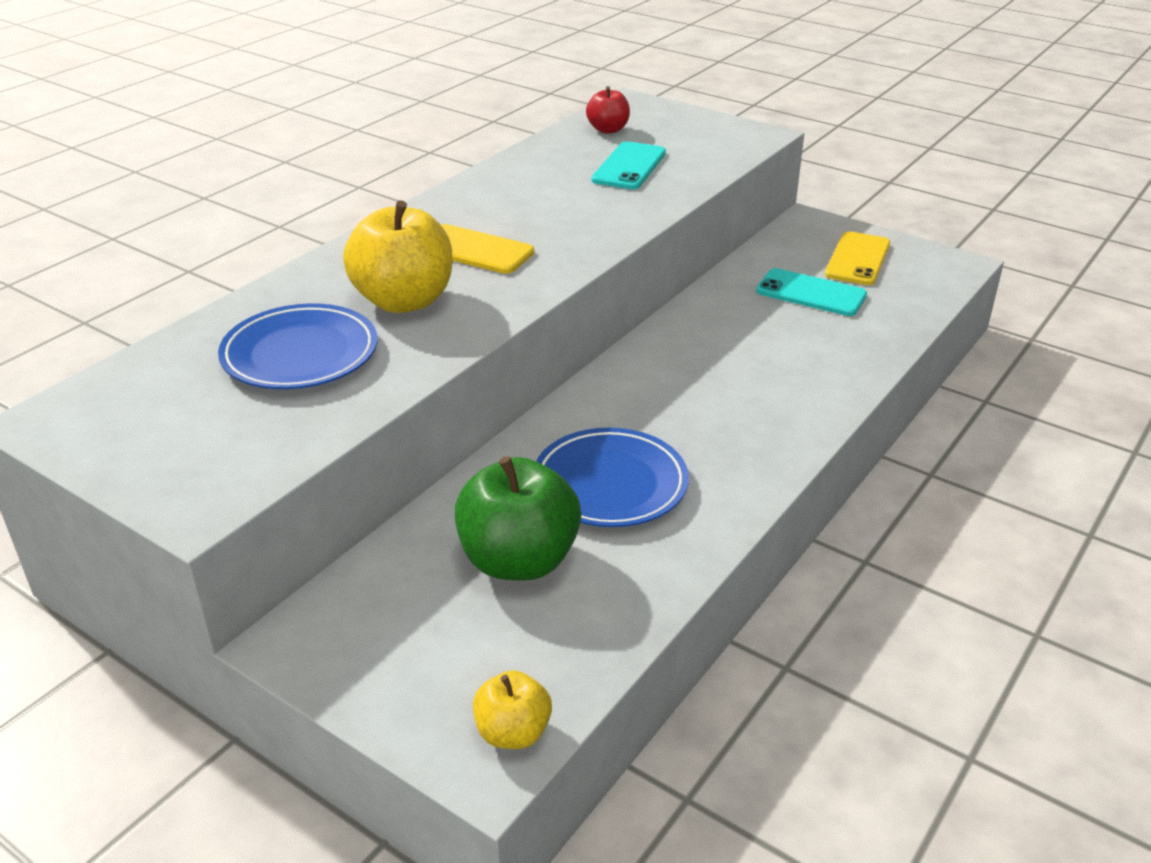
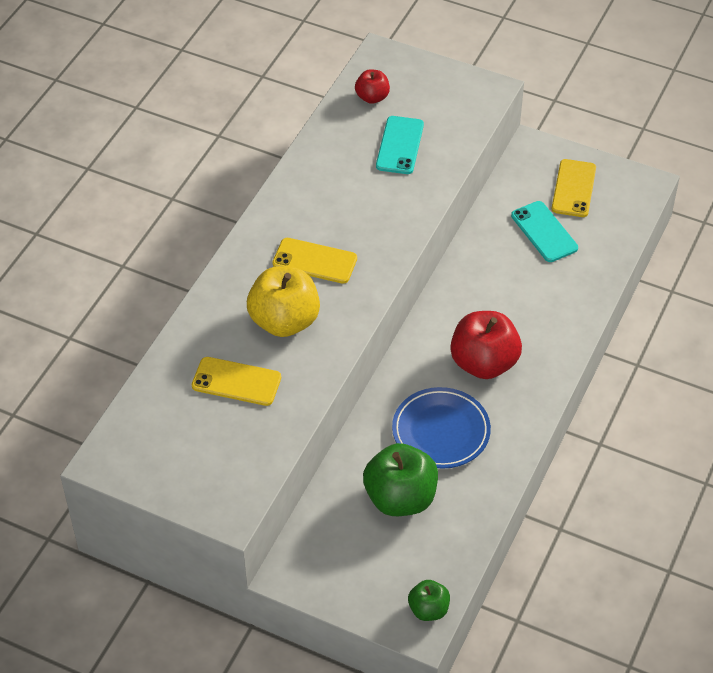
camera: 10 degrees left, 15 degrees up
blue plate [218,303,378,389] -> yellow phone [192,357,281,406]
yellow apple [473,670,552,749] -> green apple [408,580,450,621]
turquoise phone [756,268,867,316] -> turquoise phone turned 45 degrees clockwise [511,201,578,262]
none -> red apple [450,311,522,379]

